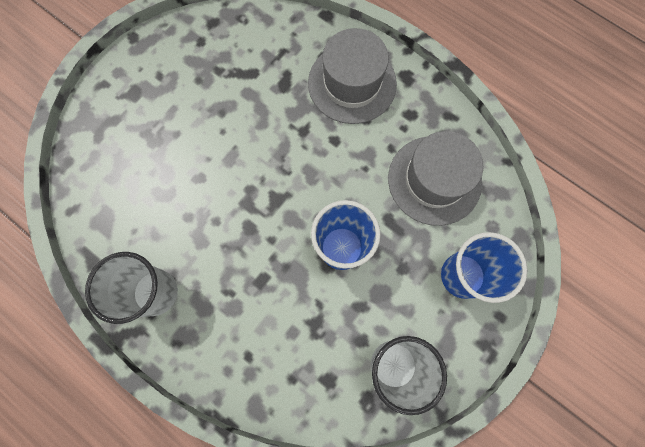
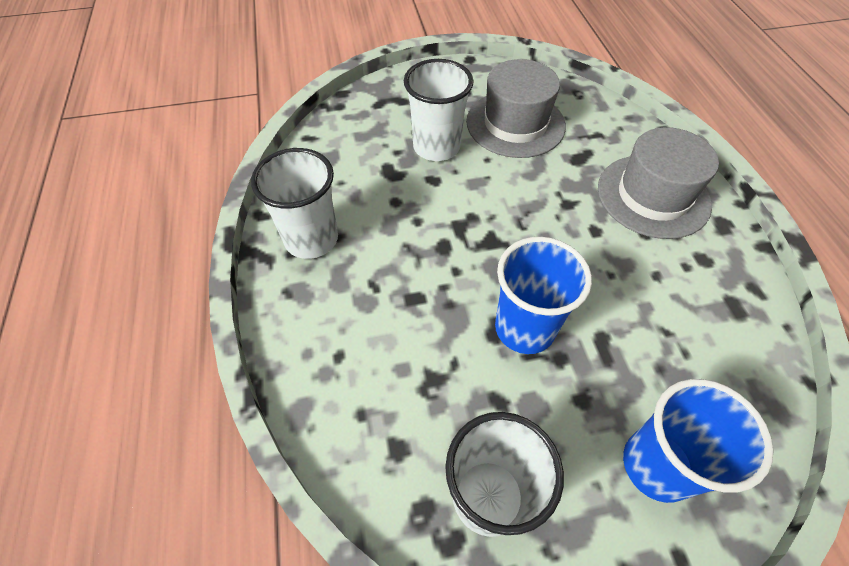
camera: 40 degrees right, 20 degrees down
grey hat [388,131,483,226] -> grey hat moved to [466,59,566,158]
none -> white cup [404,59,474,161]

